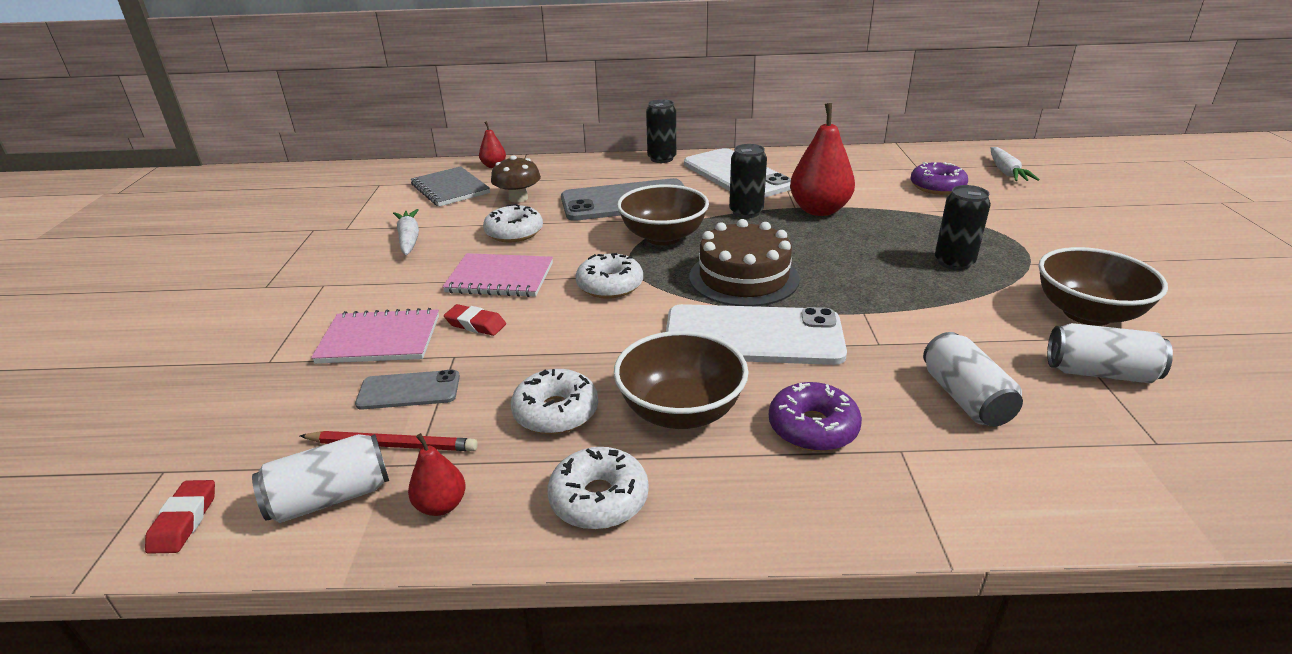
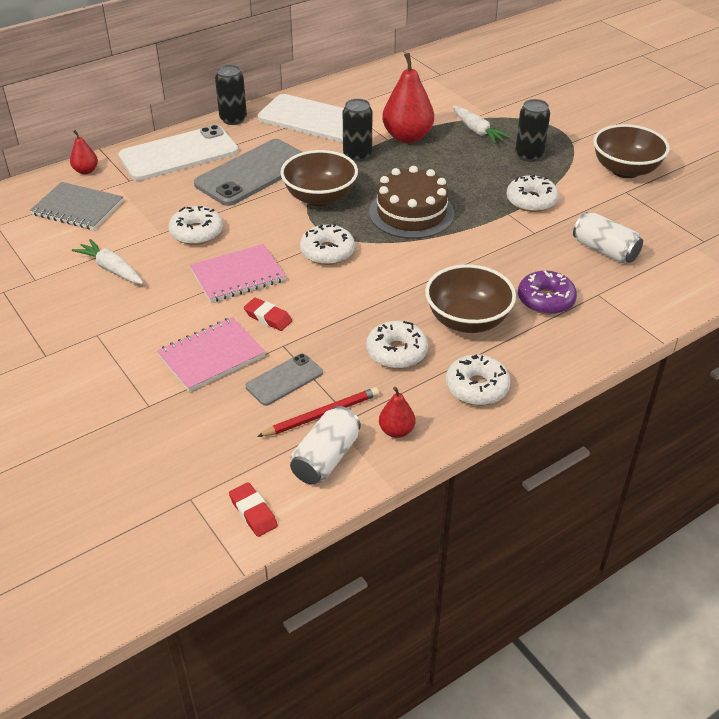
camera: 35 degrees left, 10 degrees up
red eraser [444,304,506,336] -> red eraser turned 45 degrees clockwise [244,298,292,331]
brown mushroom [491,155,541,203] -> none
white phone [666,304,847,365] -> white phone moved to [118,125,238,181]
purple donut [910,162,968,195] -> none
white carrot [991,147,1040,181] -> white carrot moved to [453,106,511,144]
white can [1047,323,1173,383] -> none
none -> white donut [507,175,559,212]

